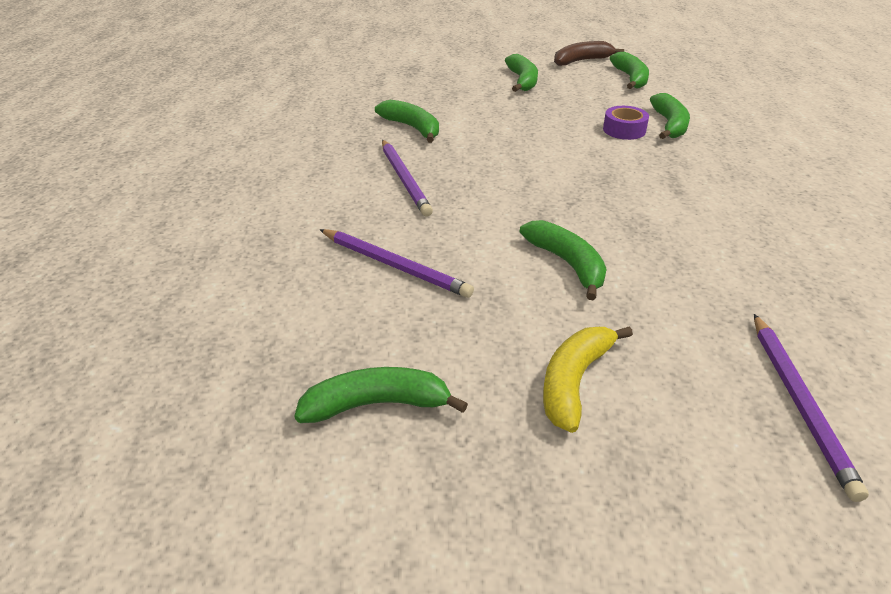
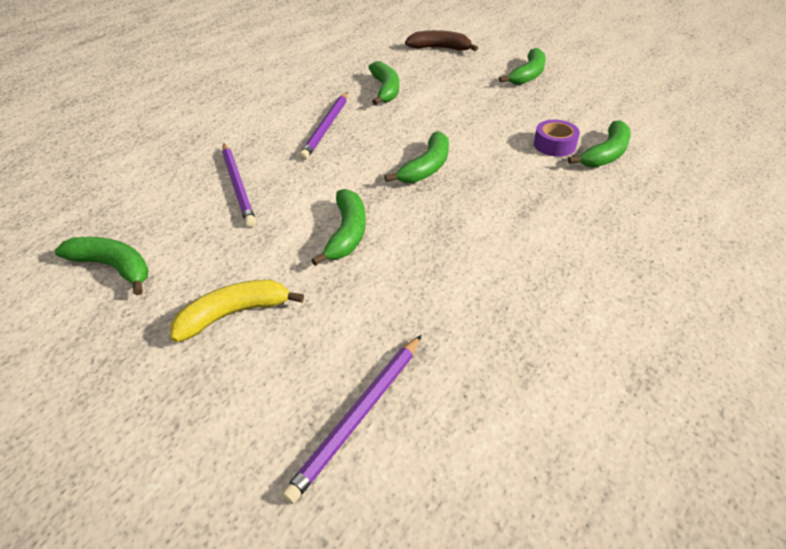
camera: 35 degrees right, 5 degrees up
brown banana [554,41,624,66] -> brown banana moved to [405,30,478,51]
green banana [610,52,649,89] -> green banana moved to [384,131,449,183]

